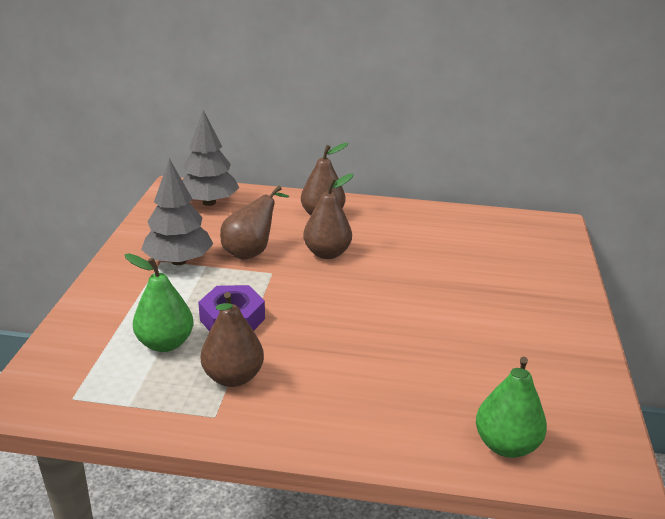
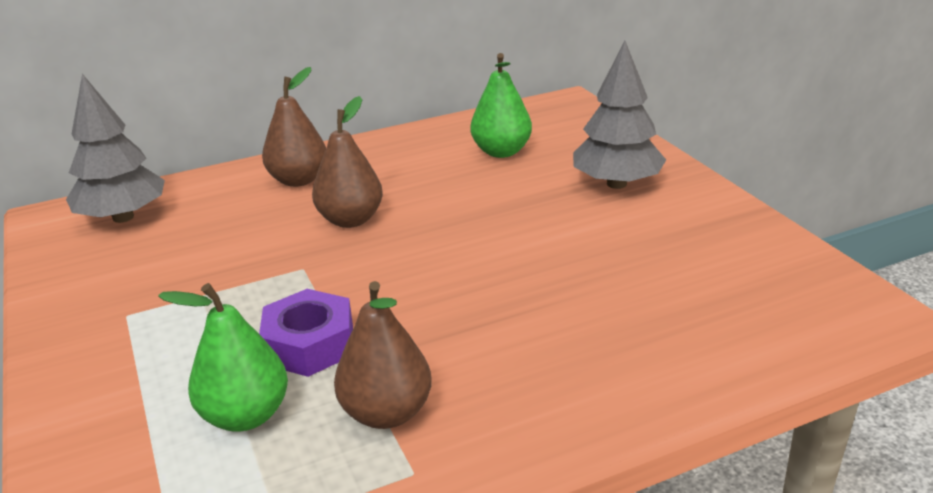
camera: 30 degrees left, 0 degrees up
grey tree [141,158,213,265] -> grey tree moved to [573,41,666,189]
brown pear [220,185,289,260] -> none
green pear [476,357,547,458] -> green pear moved to [470,53,532,158]

